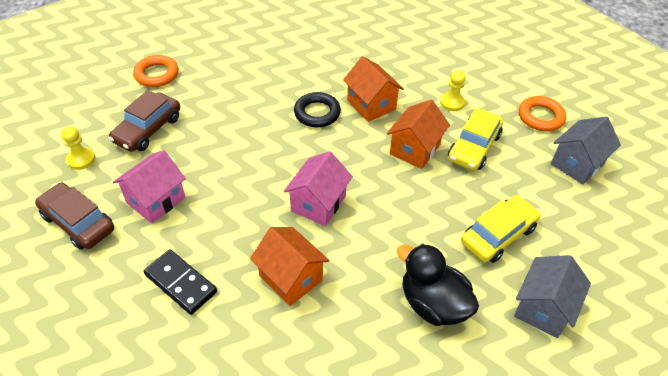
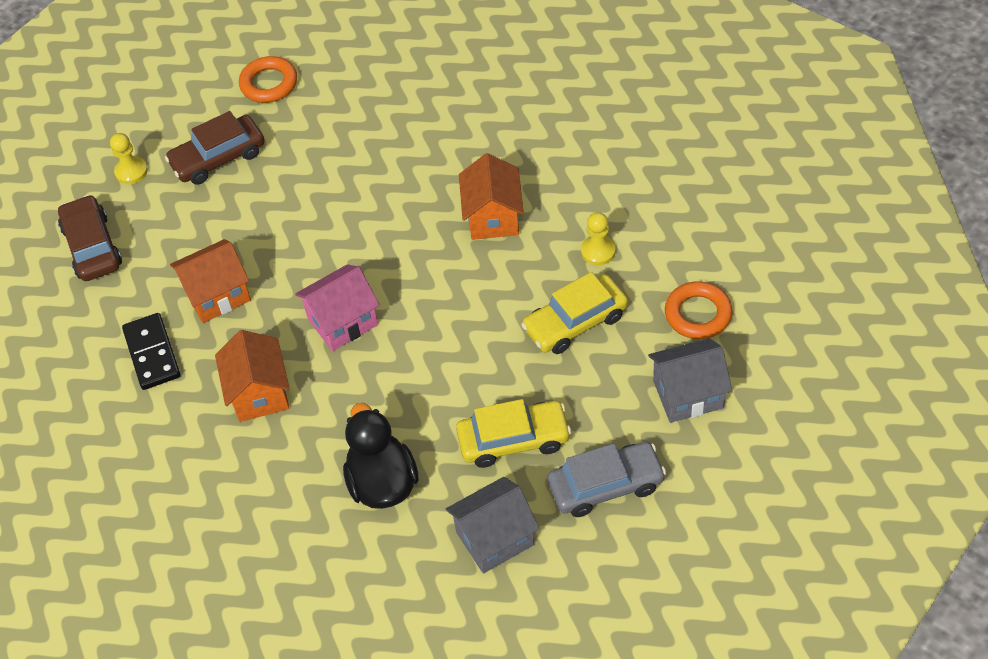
camera: 35 degrees right, 5 degrees up
pink house [113,150,186,223] -> none
black ring [294,92,341,127] -> none
orange house [387,100,450,169] -> orange house moved to [170,239,251,323]
none -> grey car [548,442,666,517]

